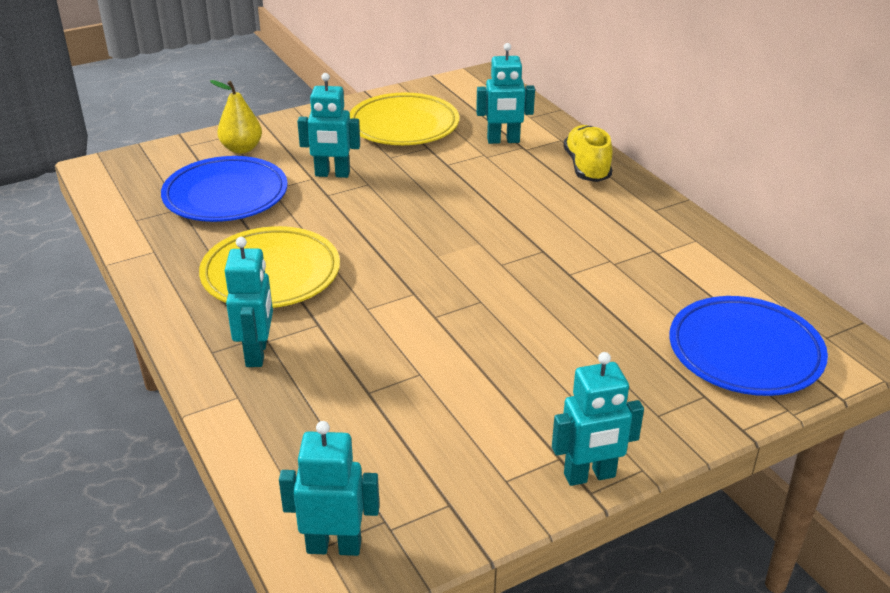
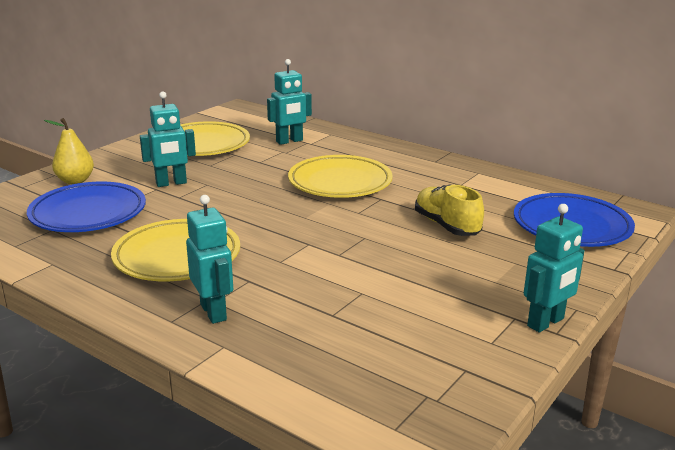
camera: 25 degrees left, 10 degrees down
turquoise robot [279,421,380,556] -> none
yellow shoe [564,125,612,182] -> yellow shoe moved to [415,184,484,236]
none -> yellow plate [288,155,393,198]

